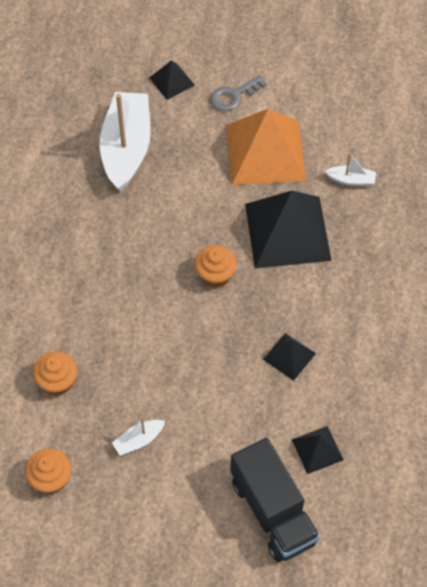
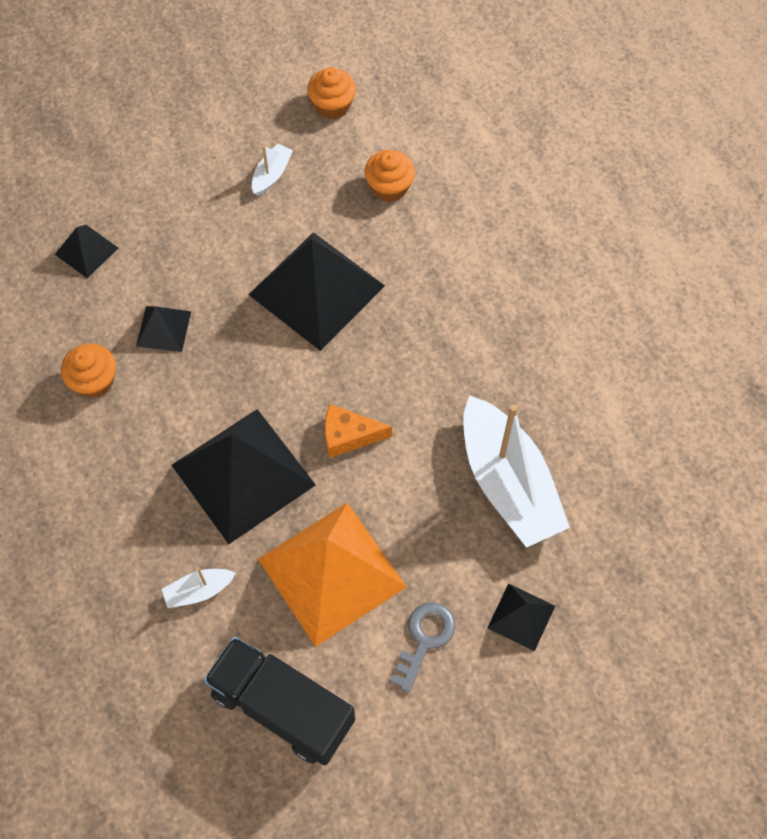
camera: 150 degrees right, 5 degrees up
orange cupcake [195,245,237,288] -> orange cupcake moved to [61,344,116,398]
black truck [230,438,320,562] -> black truck moved to [204,637,355,765]
none -> black pyramid [248,232,385,351]
none -> orange cheese [325,404,392,458]

